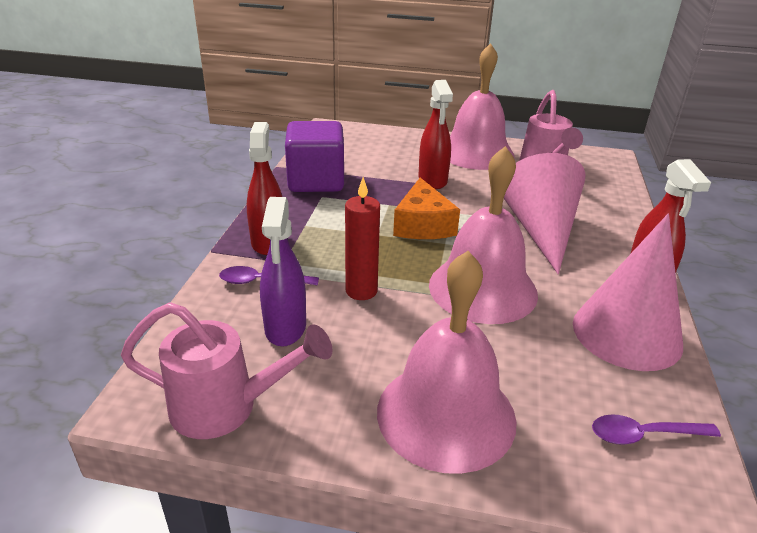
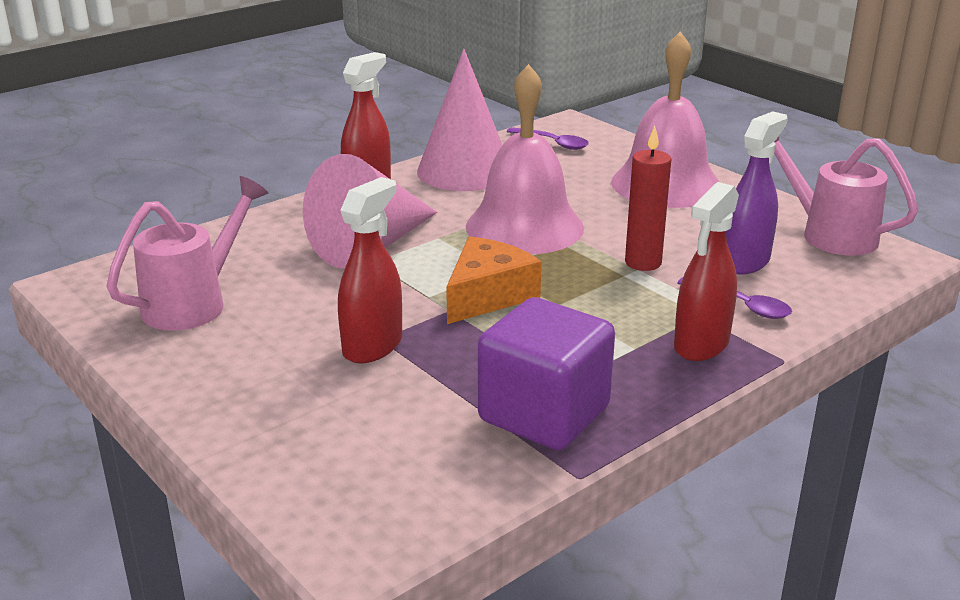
camera: 140 degrees left, 5 degrees down
pink bell [450,43,514,170] -> none

